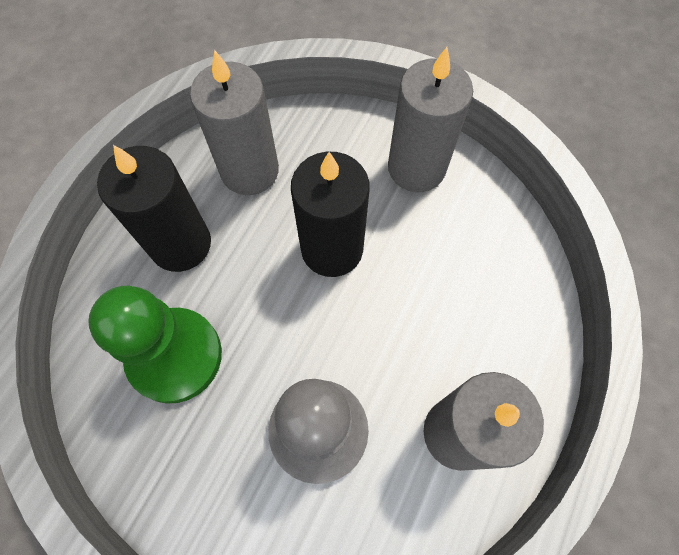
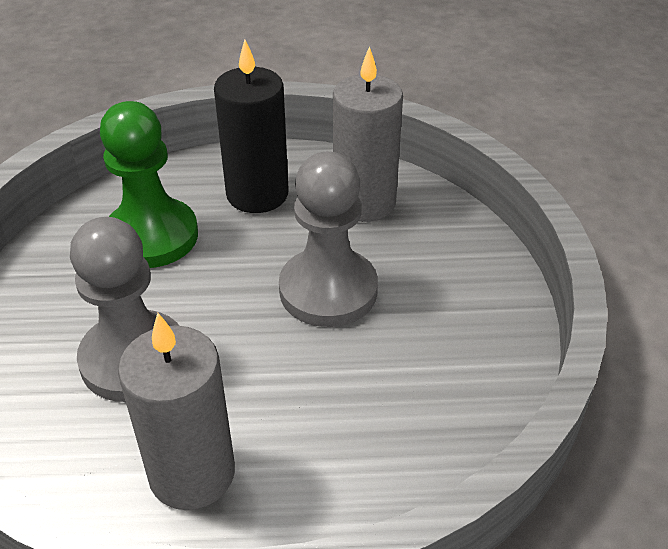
camera: 60 degrees right, 25 degrees down
black candle [291,152,369,277] -> grey pawn [279,152,378,327]
grey candle [388,47,473,192] -> none

